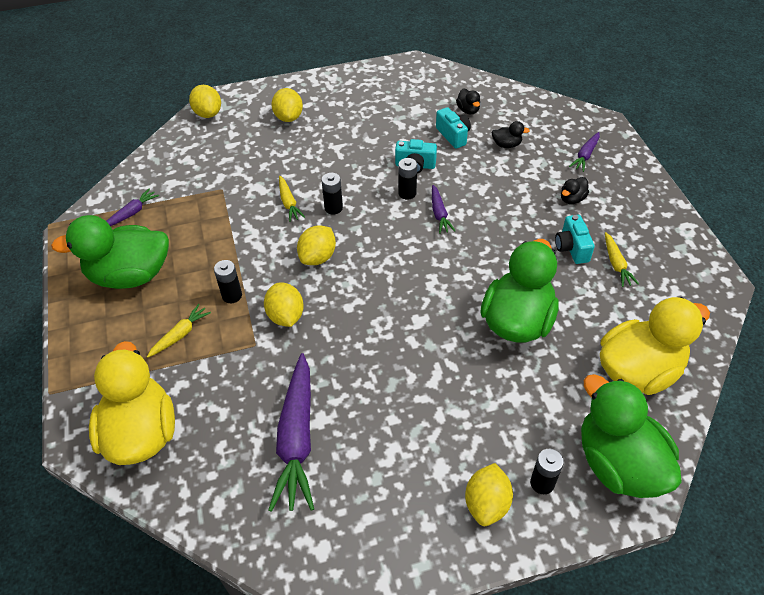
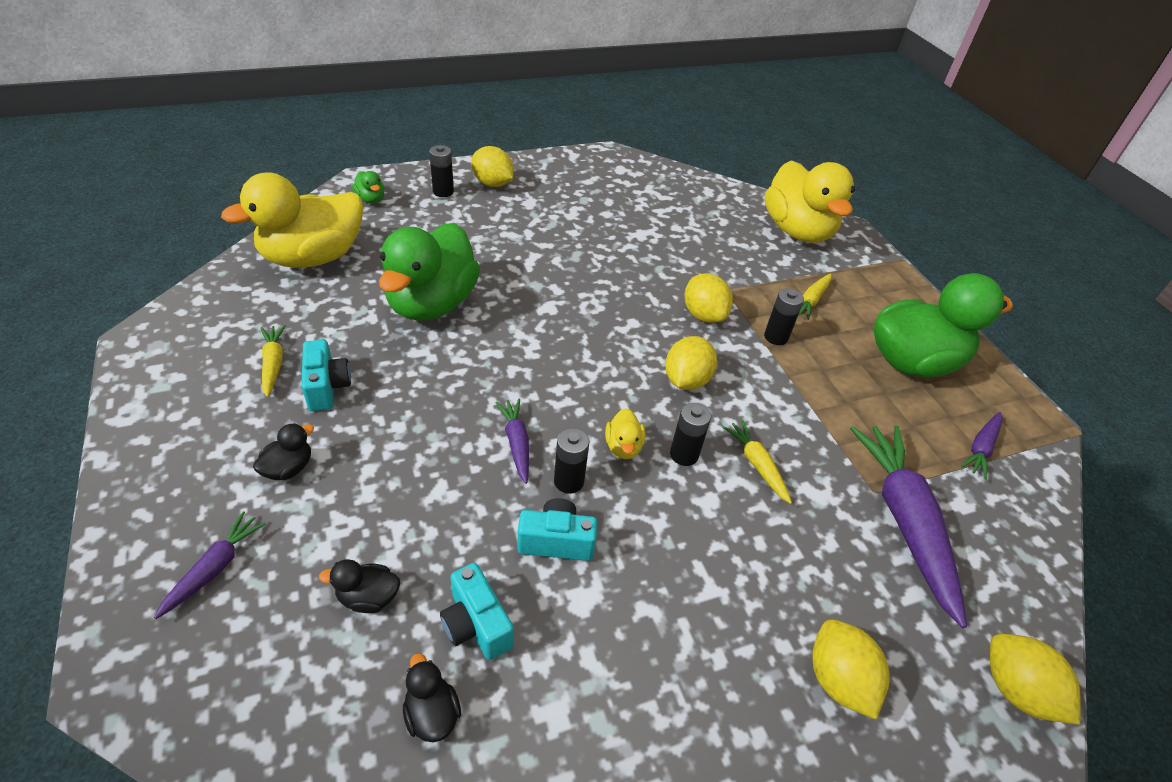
camera: 170 degrees right, 5 degrees down
purple carrot [269,353,314,512] -> purple carrot moved to [850,425,967,628]
yellow lemon [465,463,513,526] -> yellow lemon turned 60 degrees counterclockwise [471,146,514,187]
green duck [581,374,682,498] -> green duck [352,171,385,203], size x0.40
none -> yellow duck [605,408,646,459]

